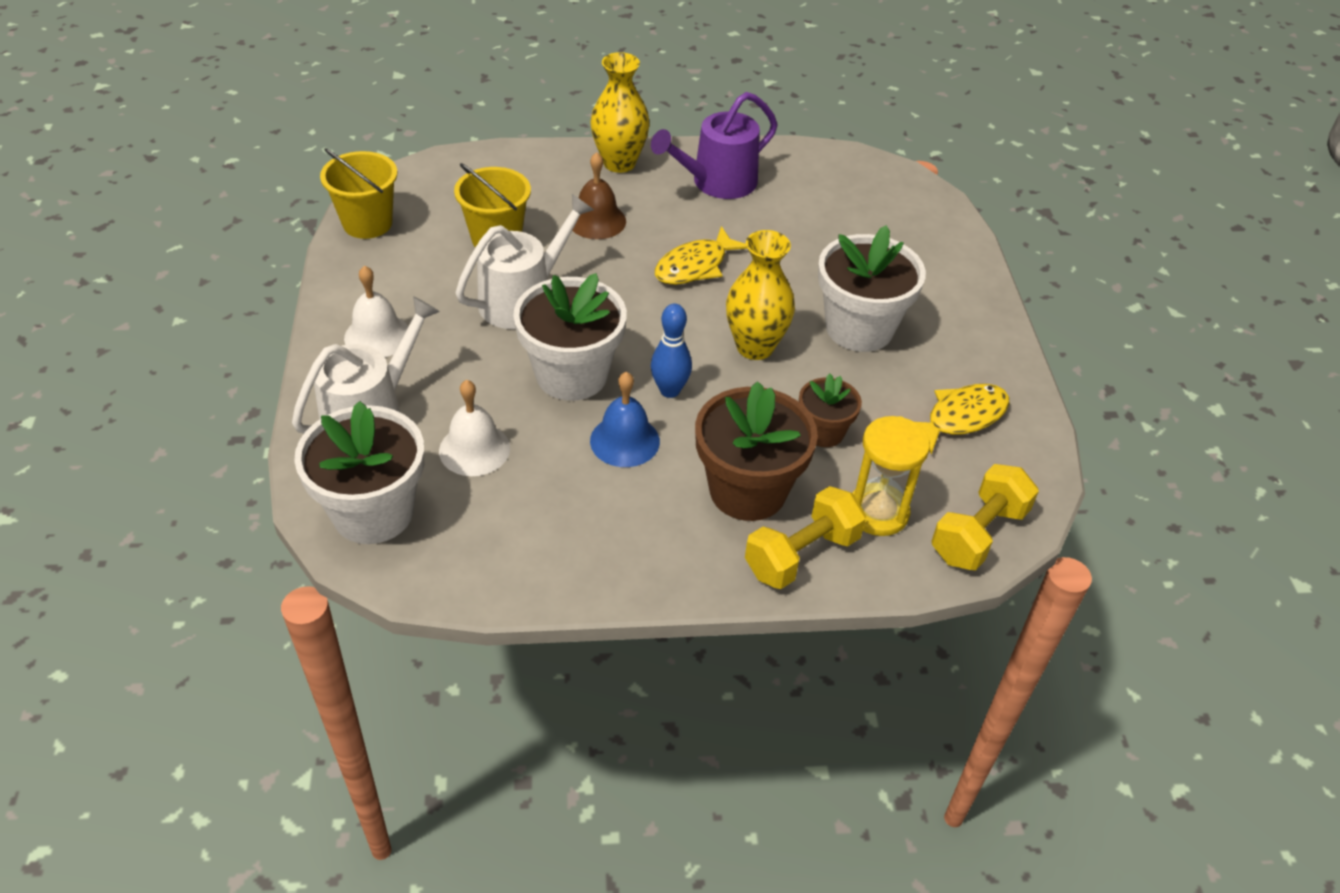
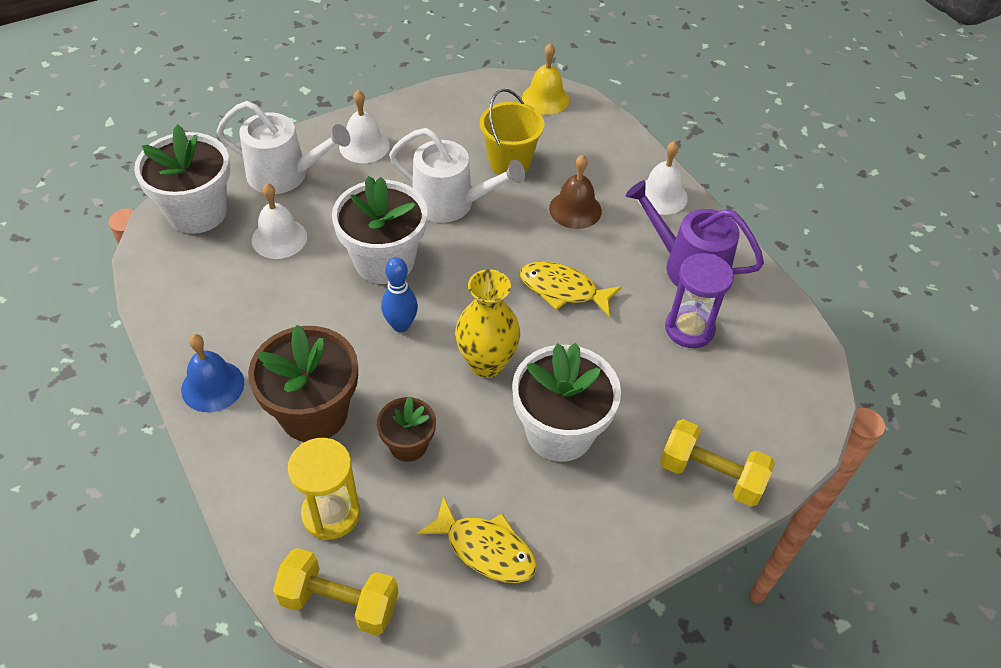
camera: 65 degrees right, 5 degrees up
yellow bucket [320,148,397,239] -> none
yellow vase [590,52,650,173] -> white bell [637,141,688,215]
blue bell [590,372,660,467] -> blue bell moved to [181,334,244,412]
yellow dumbbell [745,486,866,589] -> yellow dumbbell moved to [660,419,775,507]
none -> yellow bell [522,43,569,115]
none -> purple hourglass [665,253,734,348]

